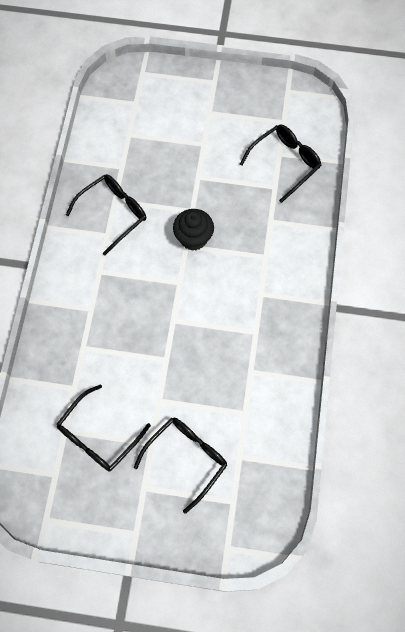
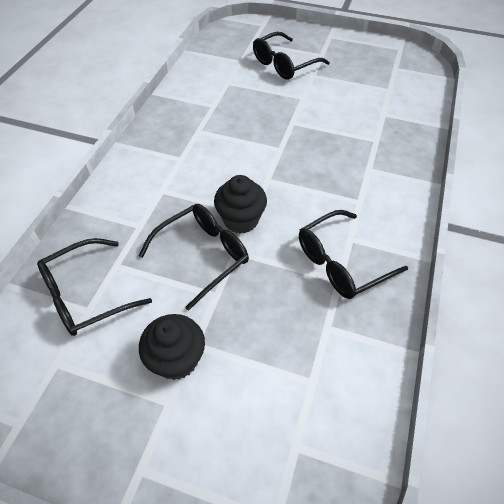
camera: 170 degrees left, 15 degrees down
black glasses [56,384,151,472] -> black glasses moved to [138,204,249,311]
none -> black cupcake [139,314,205,380]

